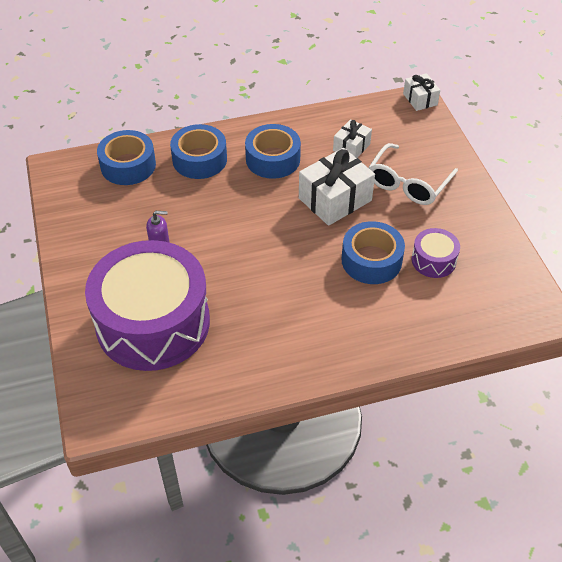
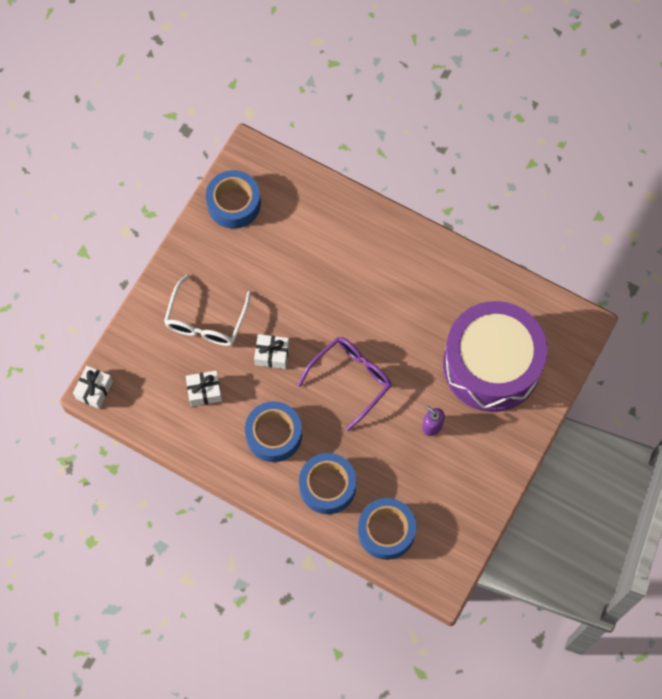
camera: 135 degrees left, 20 degrees up
white gift [299,148,375,226] -> white gift [254,334,289,369], size x0.57
blue tape [342,221,405,284] -> blue tape moved to [206,170,261,229]
white glasses [368,143,458,205] -> white glasses turned 120 degrees clockwise [164,274,251,346]
purple drum [412,228,460,278] -> none
none -> purple glasses [298,337,392,431]

